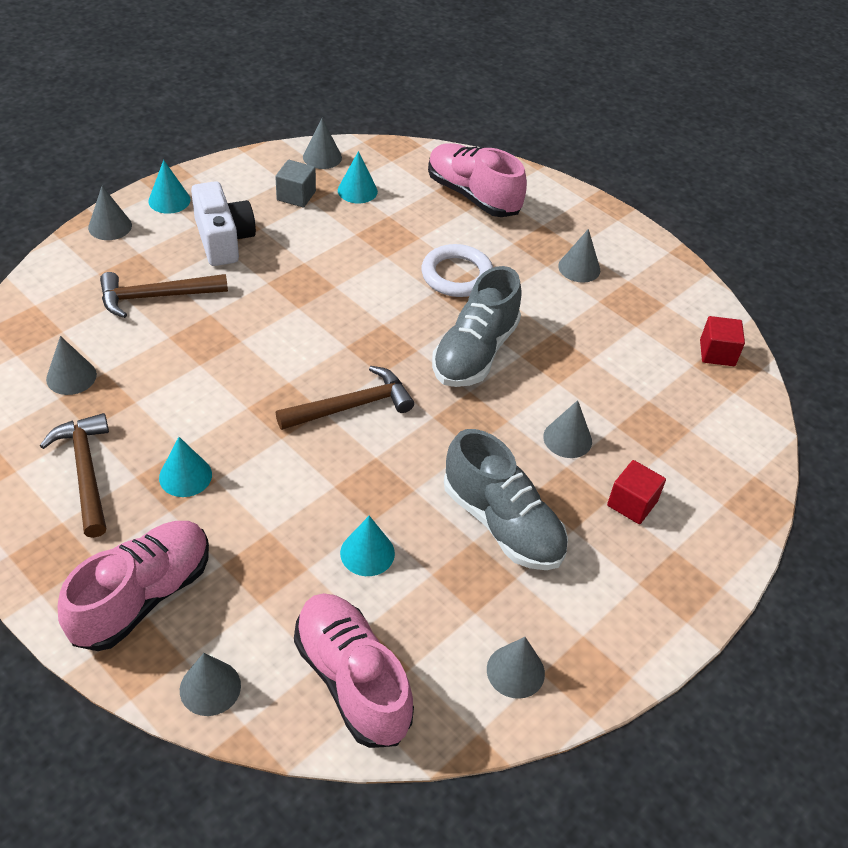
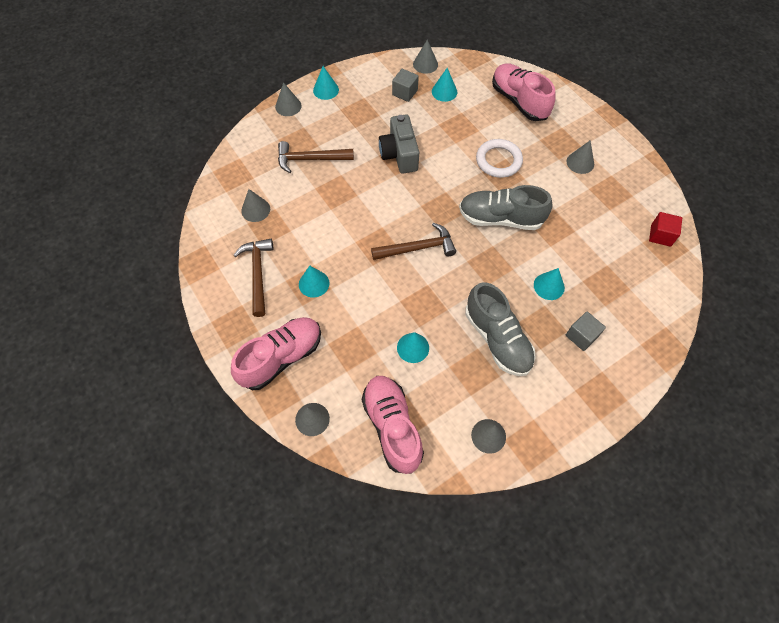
camera: 15 degrees right, 15 degrees up
white camera [191,181,256,266] -> none
grey shoe [432,266,522,387] -> grey shoe turned 60 degrees clockwise [459,185,552,230]
grey cone [543,400,592,458] -> turquoise cone [534,268,565,300]
red cube [607,460,666,524] -> grey cube [566,312,606,351]
none -> grey camera [379,114,419,174]

